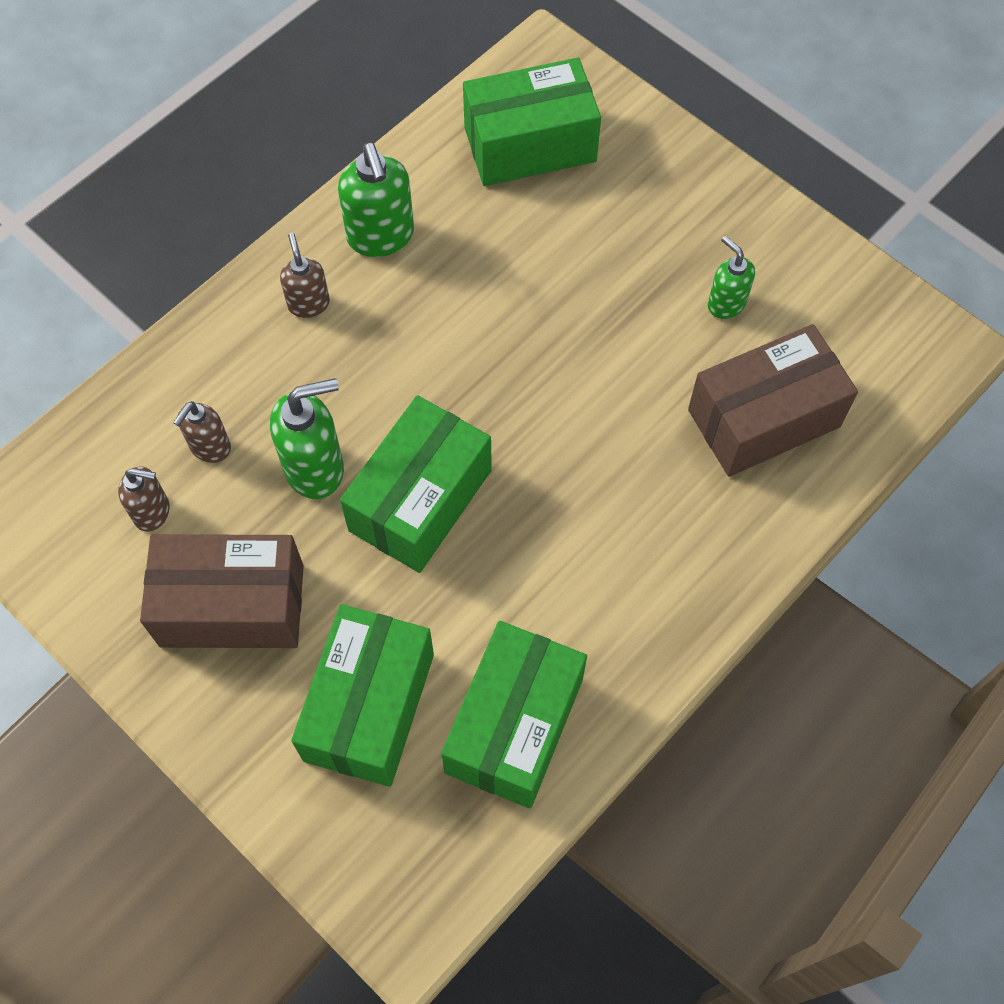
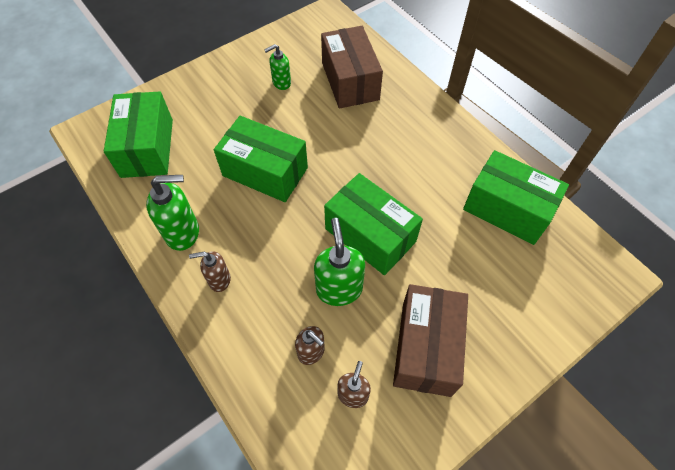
camera: 80 degrees left, 5 degrees down
green box [291,604,434,787] -> green box moved to [214,116,308,202]

